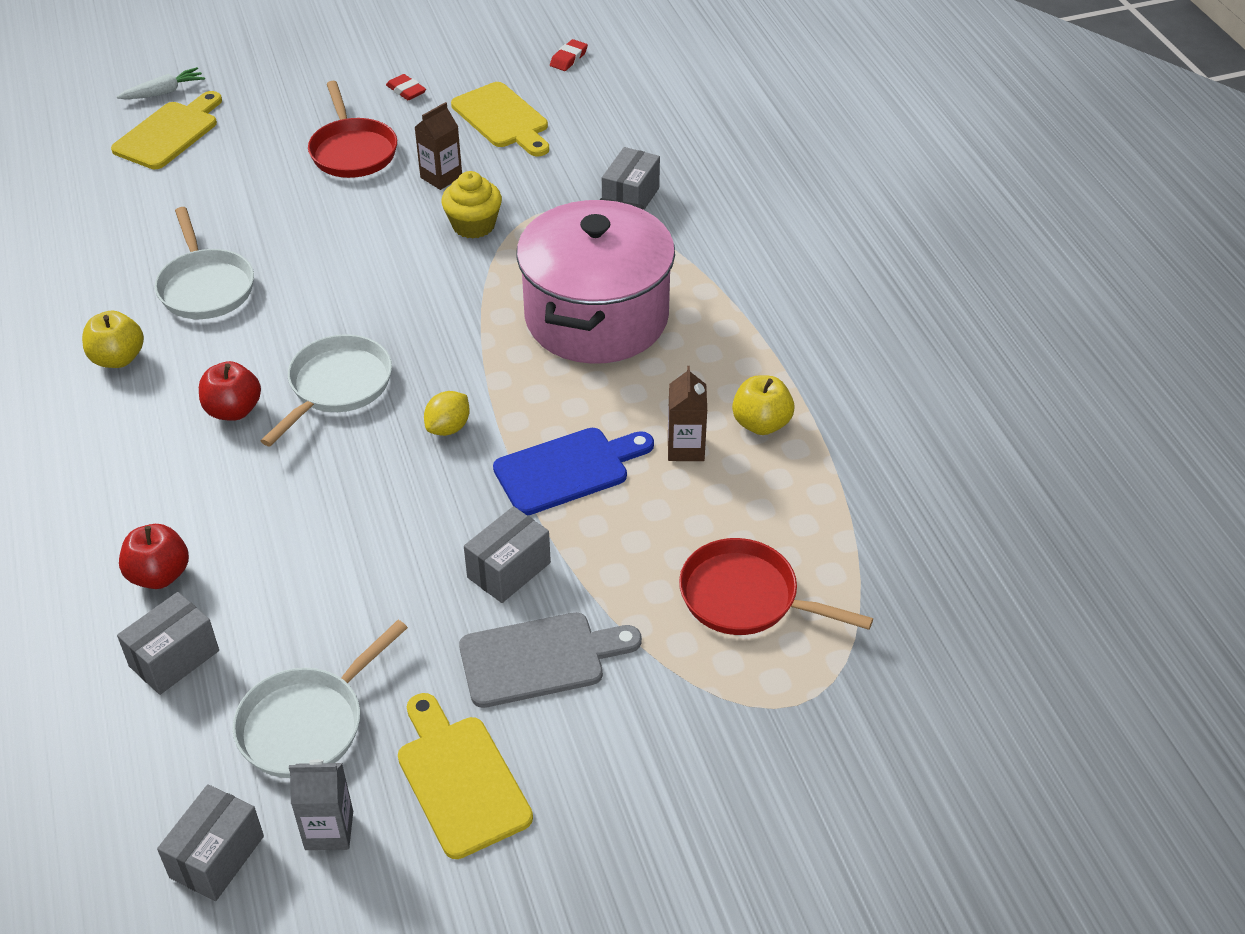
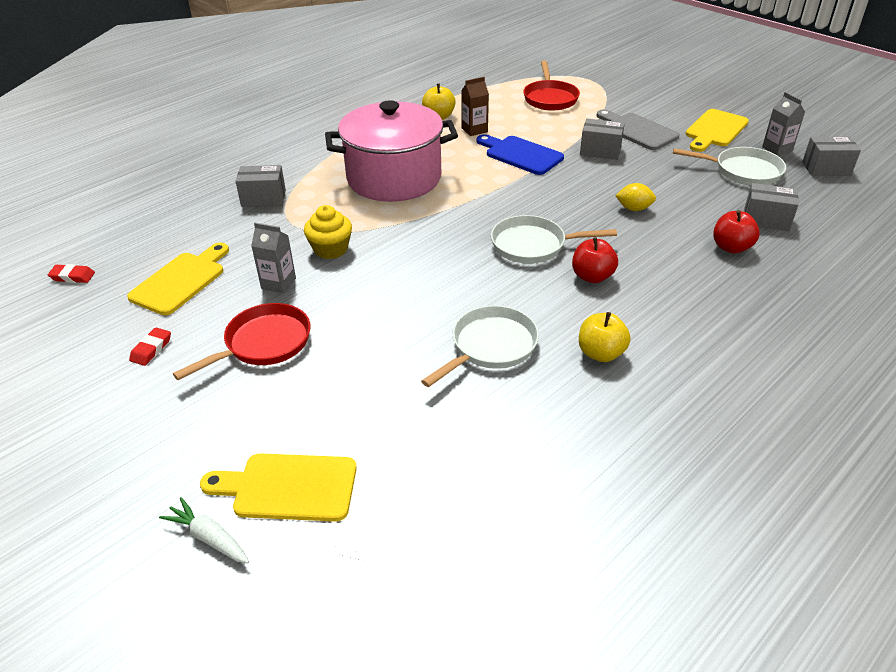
camera: 115 degrees left, 5 degrees down
brown carton [415,102,462,190] -> grey carton [251,223,296,293]
yellow lemon [424,391,470,436] -> yellow lemon moved to [615,183,656,211]

